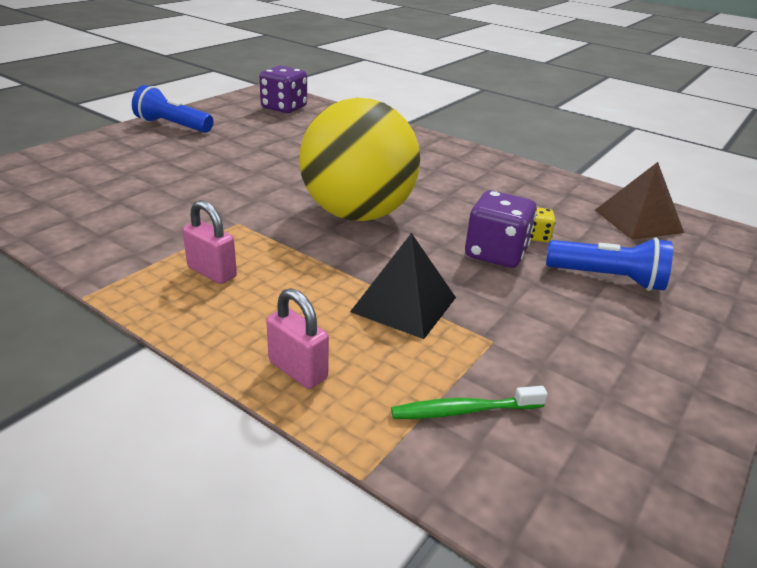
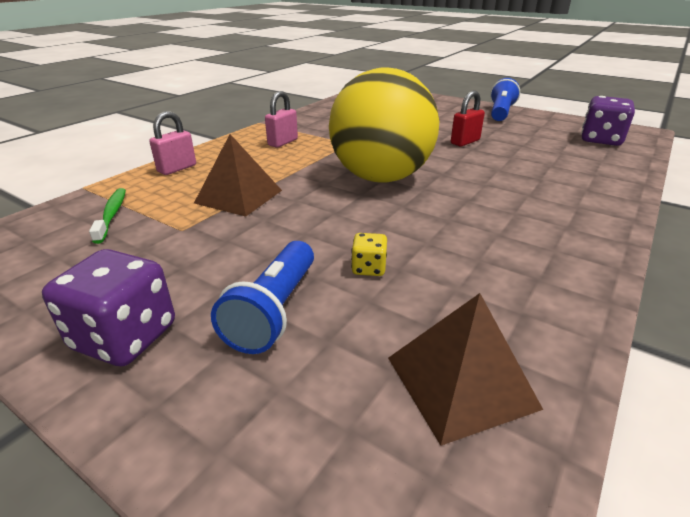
camera: 90 degrees right, 0 degrees up
black pyramid [350,233,456,339] -> brown pyramid [194,134,282,217]
purple dice [465,190,537,268] -> purple dice moved to [42,249,175,366]
none -> red padlock [451,91,485,146]

